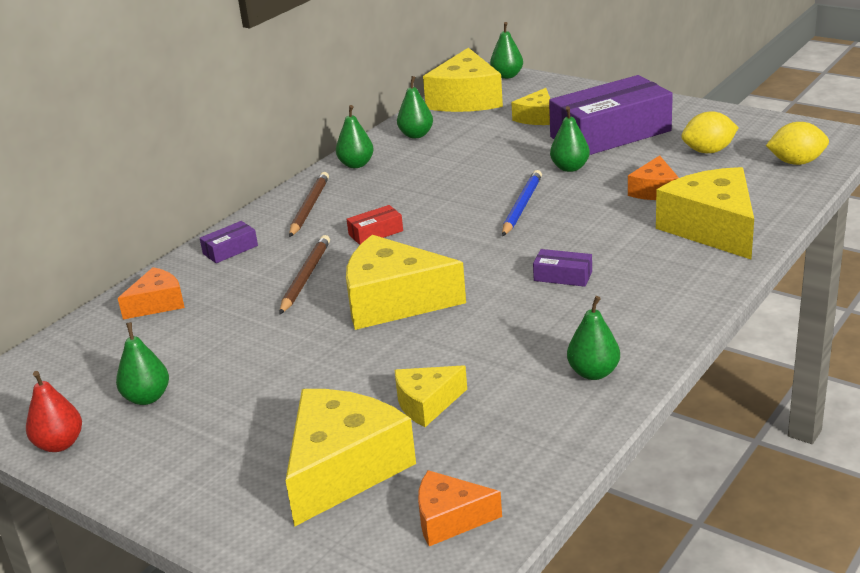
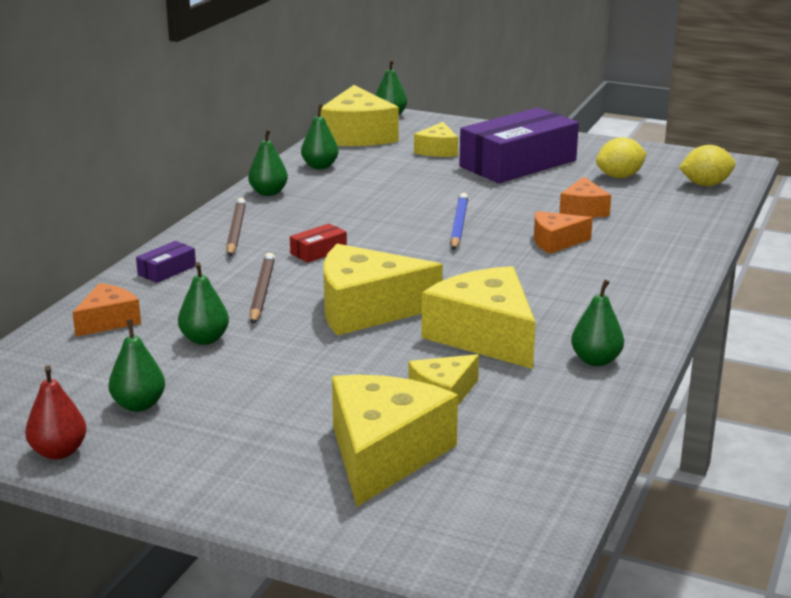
camera: 15 degrees left, 5 degrees down
orange cheese [418,470,502,546] -> orange cheese moved to [534,211,593,254]
purple box [533,249,592,287] -> none
green pear [550,106,590,172] -> green pear moved to [178,262,229,345]
yellow cheese [656,167,754,259] -> yellow cheese moved to [421,266,536,369]

